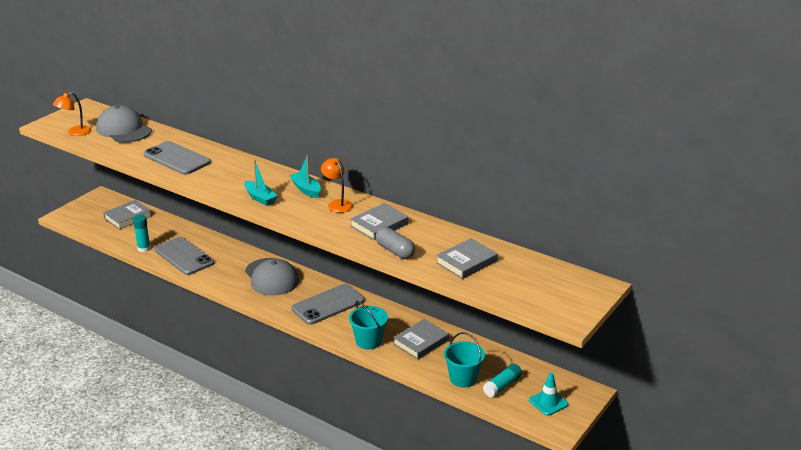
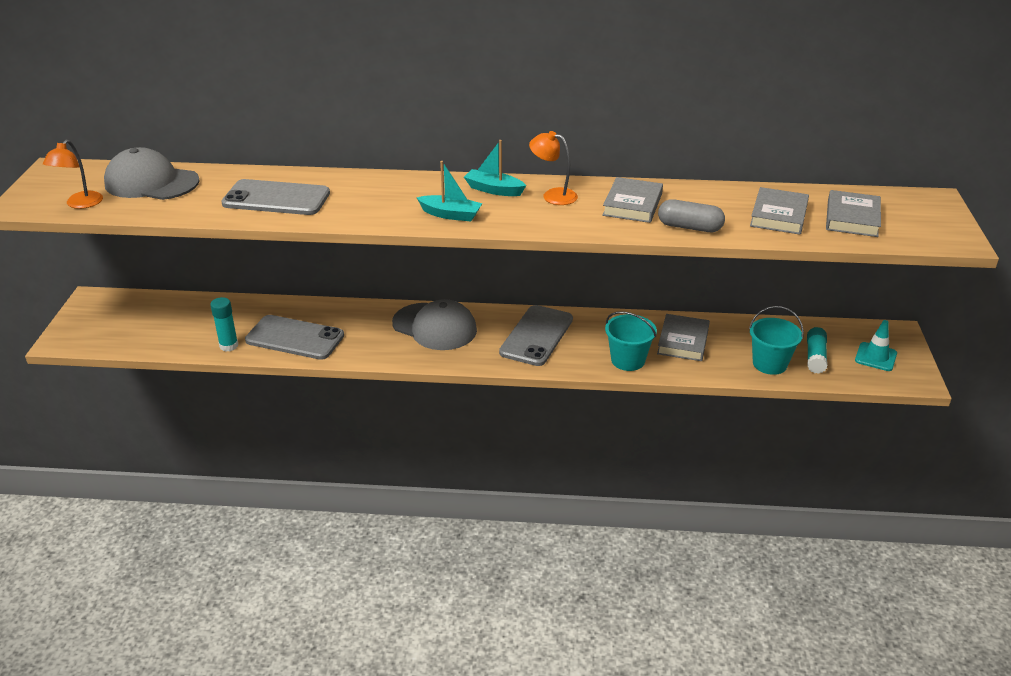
camera: 30 degrees left, 5 degrees up
grey book [103,200,151,230] -> grey book moved to [826,190,881,237]

